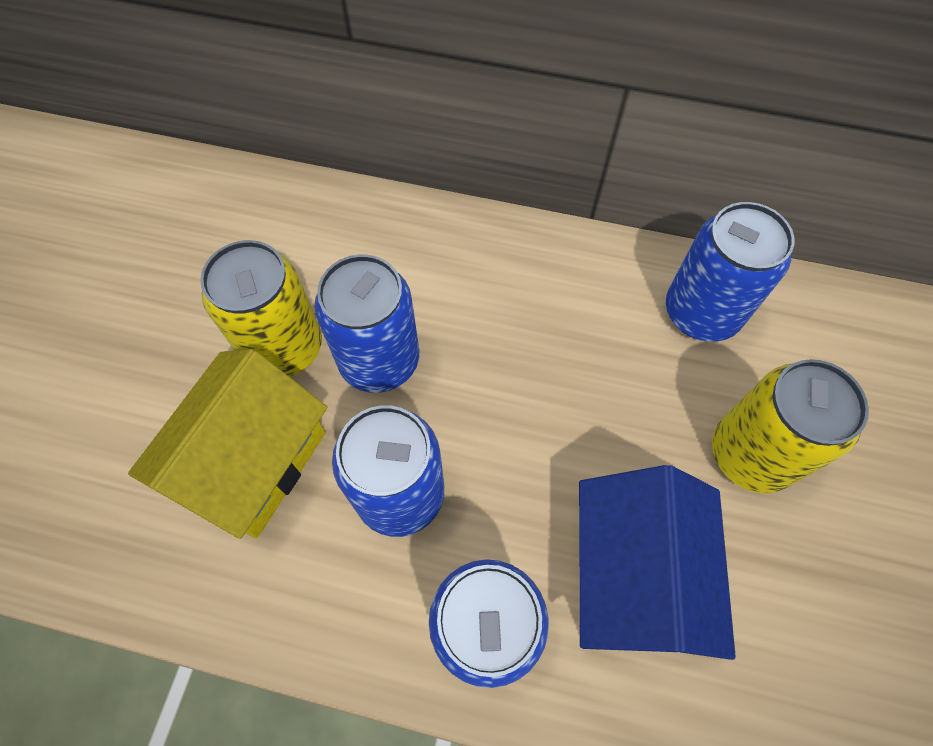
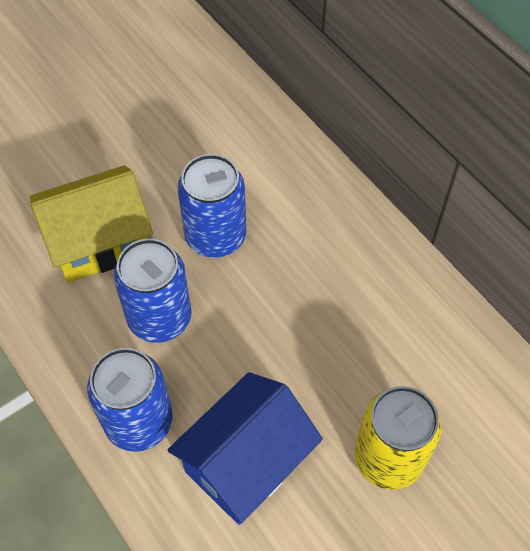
camera: 40 degrees right, 5 degrees down
yellow can [200,240,322,377] -> none
blue can [666,202,794,342] -> none

